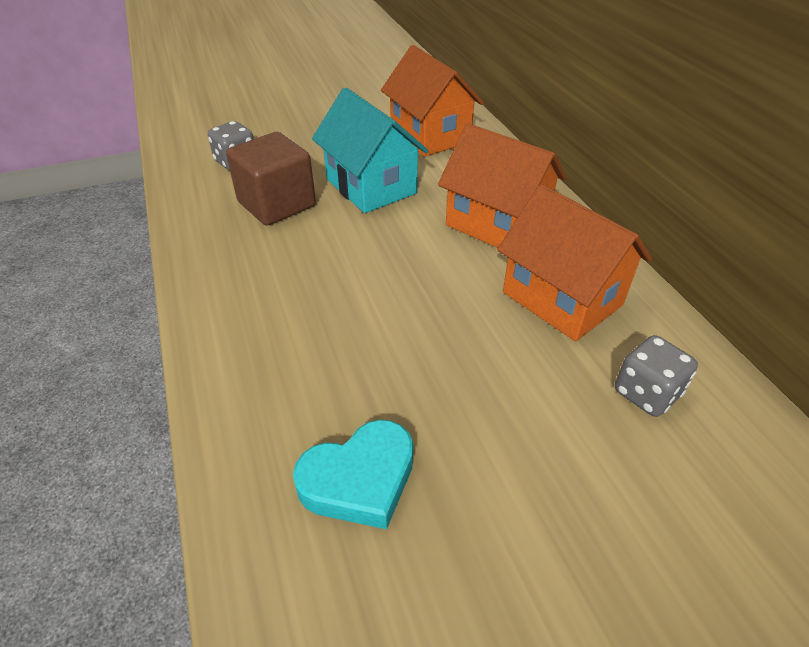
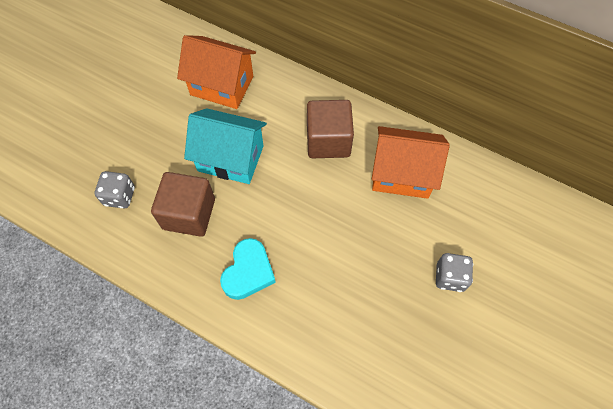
camera: 40 degrees left, 20 degrees up
turquoise heart [293,420,413,530] -> turquoise heart moved to [220,238,276,300]
orange house [438,123,567,248] -> brown cube [307,100,354,158]
grey dice [615,335,698,417] -> grey dice moved to [436,253,473,292]

